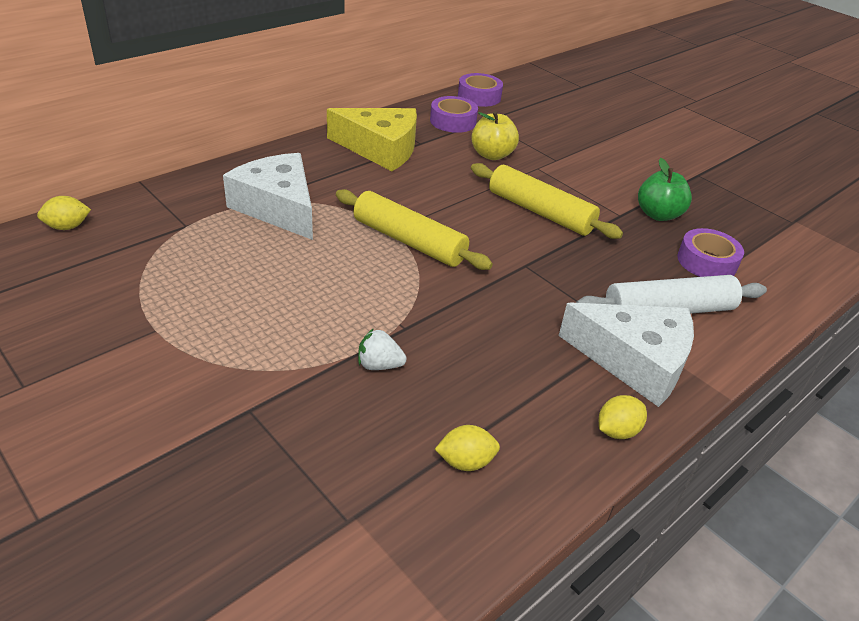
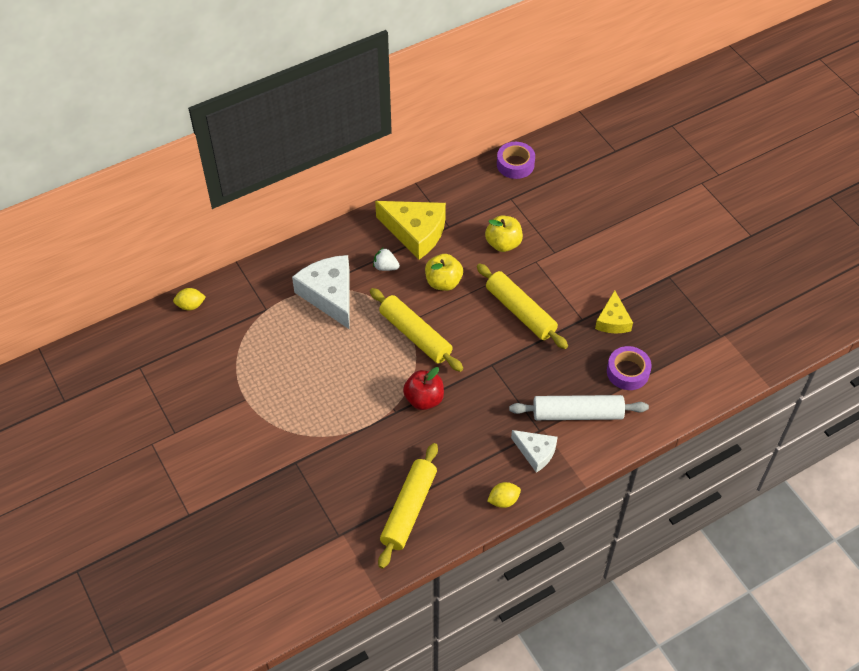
camera: 15 degrees right, 15 degrees up
white strawberry [358,328,407,370] -> white strawberry moved to [373,248,400,271]
purple tape [430,96,478,133] -> none
yellow lemon [435,425,500,471] -> yellow rolling pin [378,443,438,569]
white cheese [559,303,694,407] -> white cheese [511,430,558,473], size x0.58
green apple [638,158,692,221] -> yellow cheese [595,290,633,334]
none -> red apple [403,367,444,410]
none -> yellow apple [425,254,463,291]

